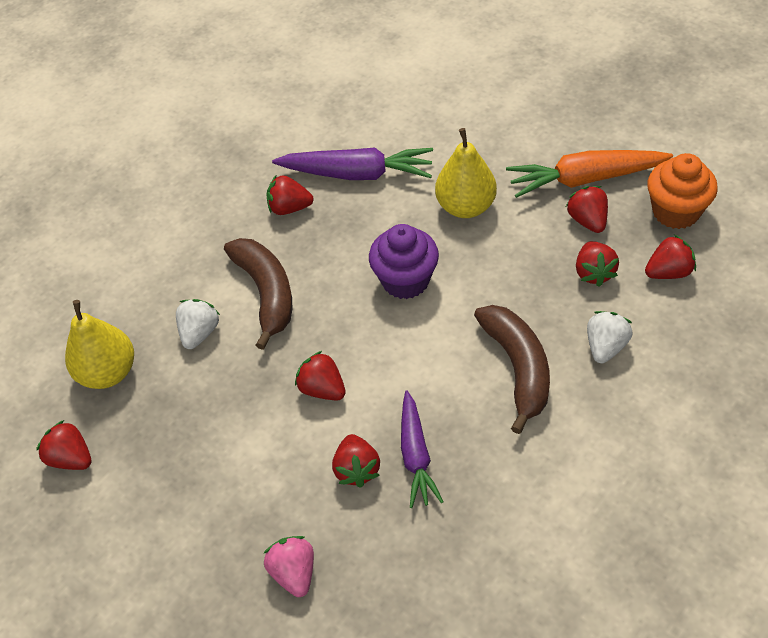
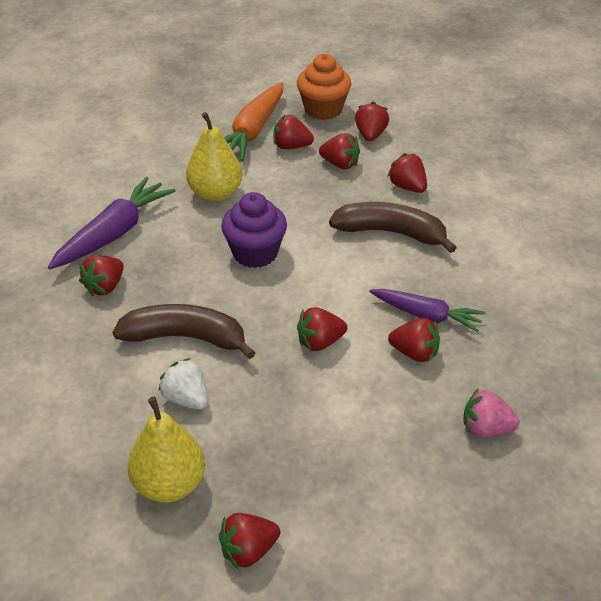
camera: 65 degrees left, 10 degrees down
white strawberry [587,311,633,363] -> red strawberry [387,153,427,193]

